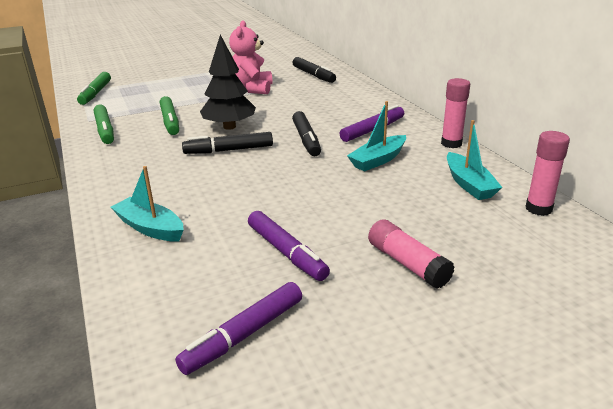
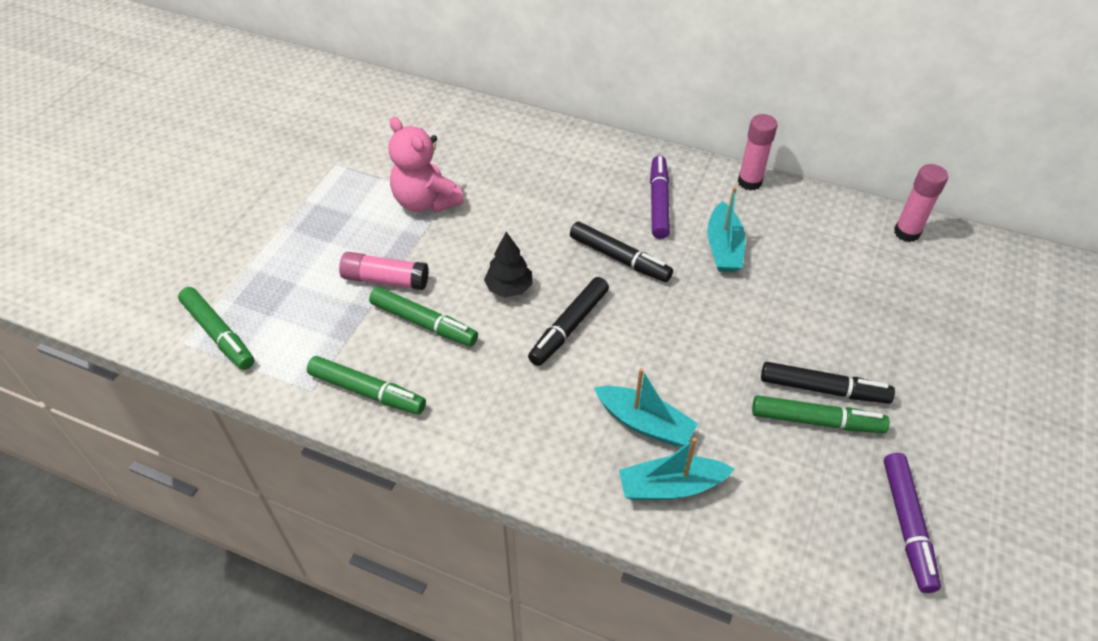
camera: 45 degrees left, 20 degrees up
black tree [200,35,256,130] -> black tree [484,232,533,297], size x0.62
purple marker [248,211,330,281] -> green marker [752,395,890,433]
black marker [292,57,336,83] -> black marker moved to [761,362,895,403]
pink glue stick [368,219,455,289] -> pink glue stick moved to [339,252,429,290]
turquoise boat [447,120,502,200] -> turquoise boat moved to [594,368,698,447]

